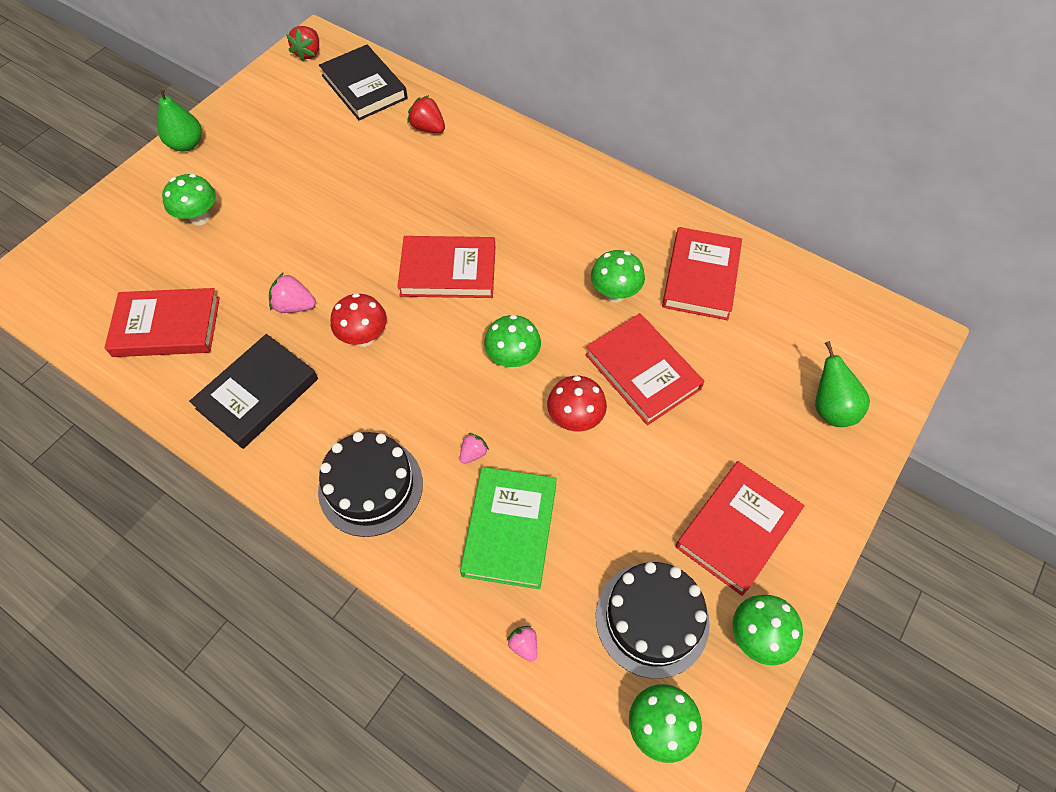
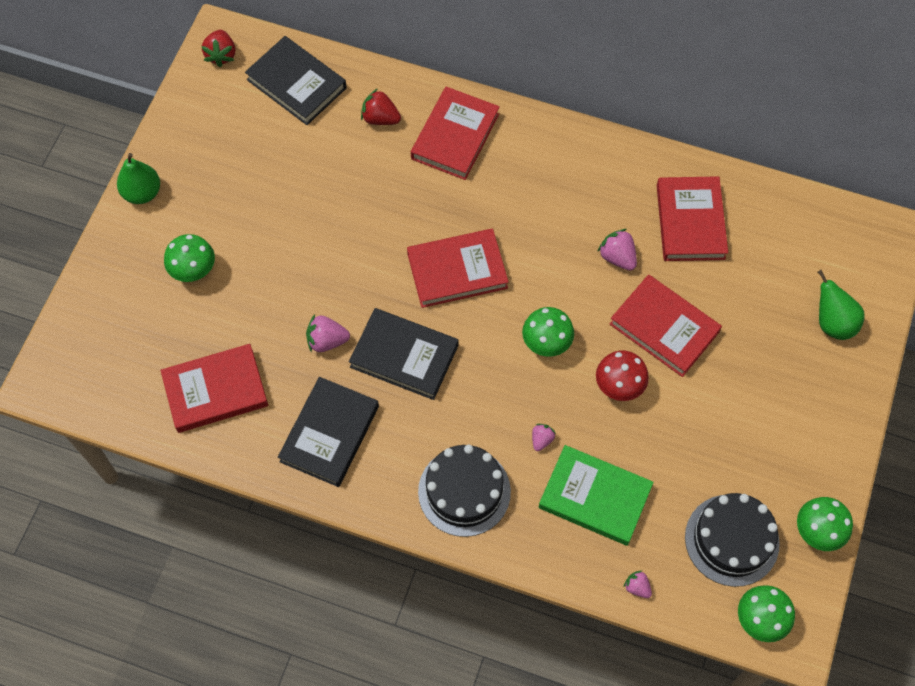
camera: 15 degrees left, 5 degrees up
red mushroom [331,293,387,347] -> black book [349,308,458,400]
green book [460,467,557,589] -> green book turned 60 degrees counterclockwise [539,445,654,546]
green mushroom [591,250,645,303] -> pink strawberry [597,229,637,271]
red book [676,461,805,596] -> red book moved to [411,87,500,180]

